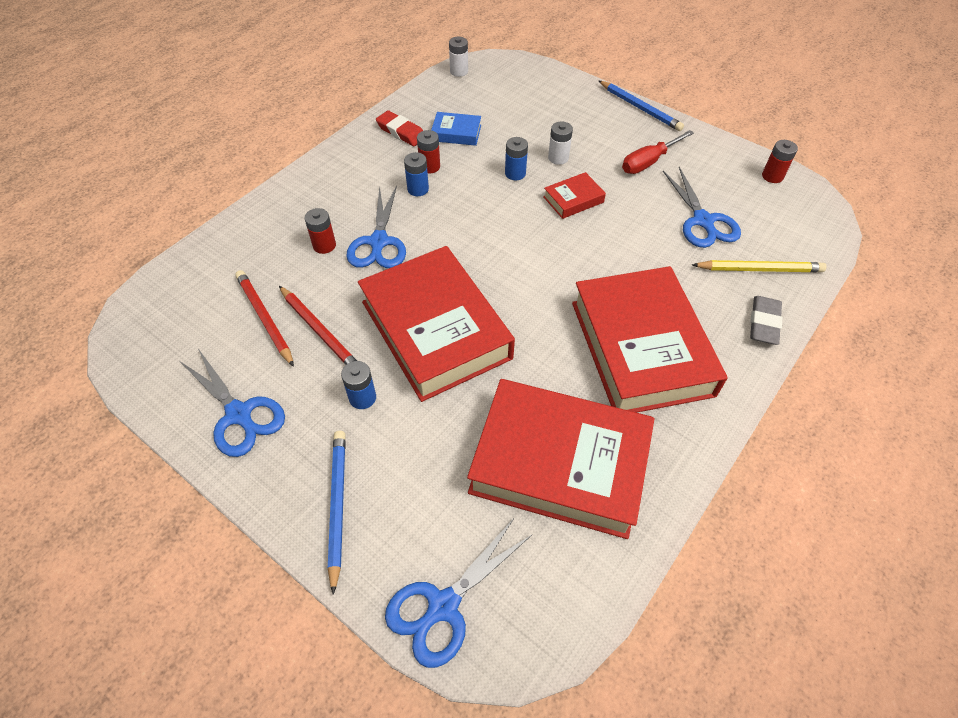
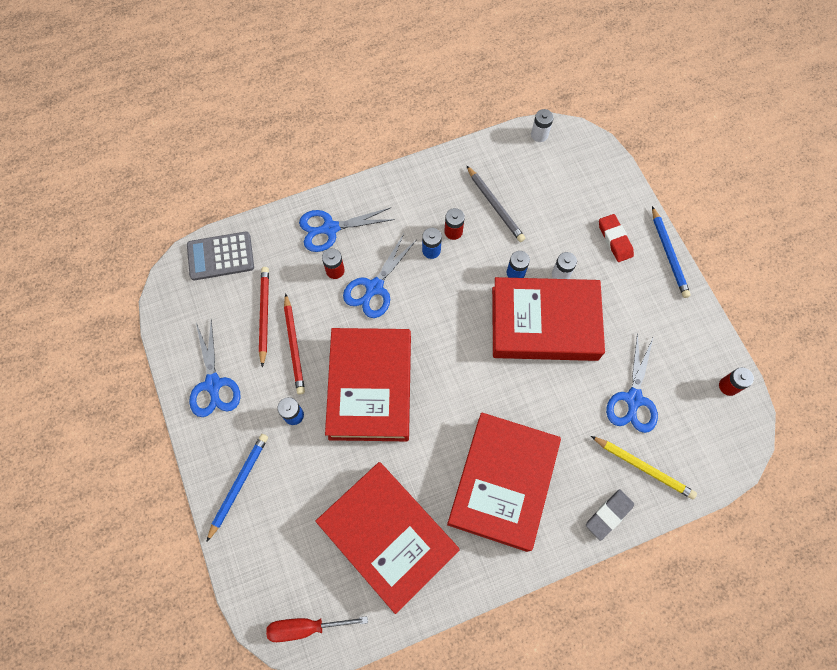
camera: 30 degrees right, 15 degrees up
red eraser [376,110,423,146] -> red eraser moved to [599,214,634,262]
blue scissors [385,518,533,668] -> blue scissors moved to [299,207,395,252]
blue book [431,112,481,146] -> grey pencil [466,165,526,242]
red book [543,172,606,219] -> red book [492,277,605,361], size x2.39
red screwdriver [622,130,694,174] -> red screwdriver moved to [266,616,368,642]
none -> grey calculator [187,231,254,280]

